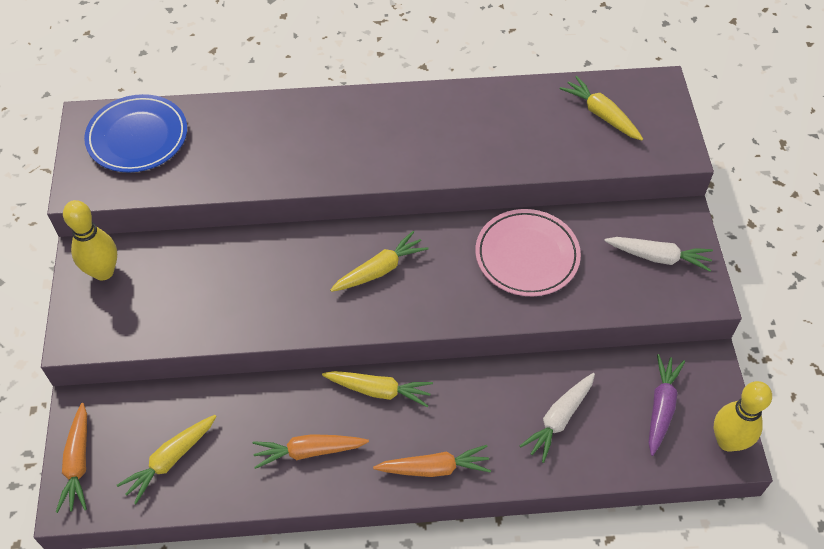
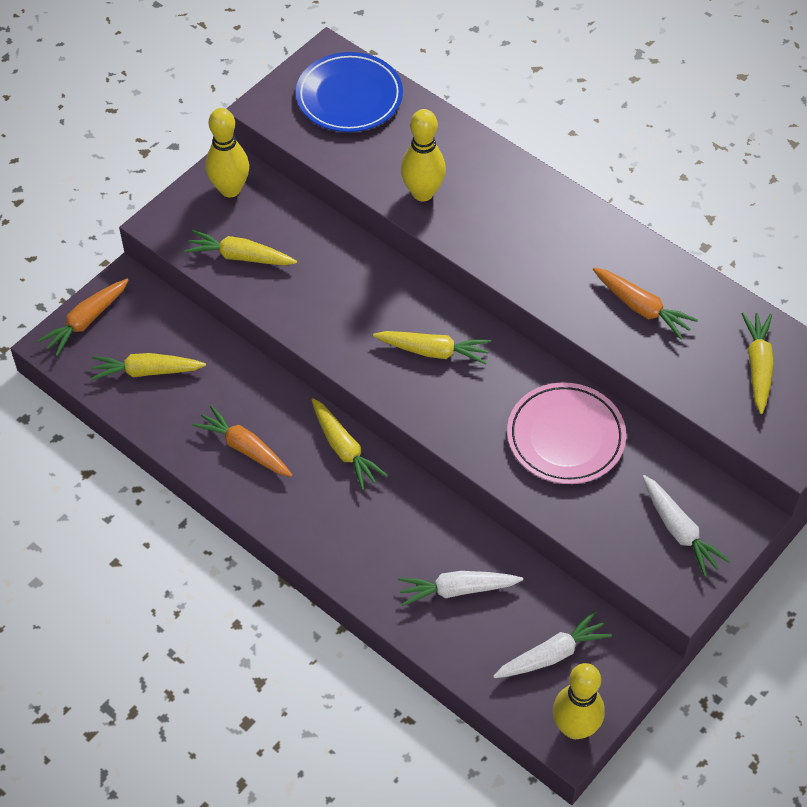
camera: 45 degrees right, 0 degrees up
orange carrot [373,445,491,477] -> orange carrot moved to [593,268,698,339]
purple carrot [648,354,685,456] -> white carrot [493,611,612,678]
none -> yellow carrot [184,230,297,265]
none -> yellow bowling pin [401,109,446,201]

